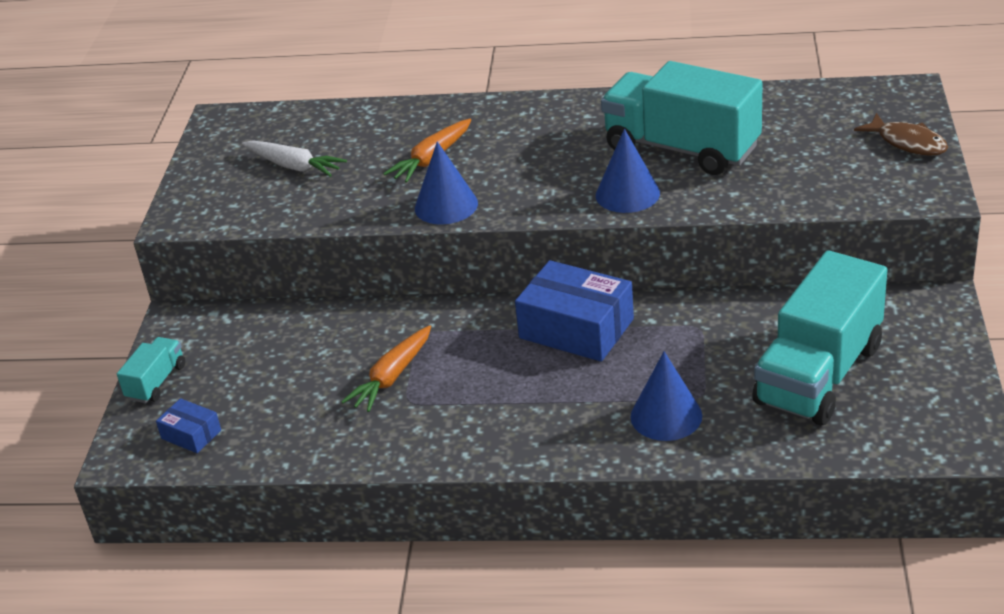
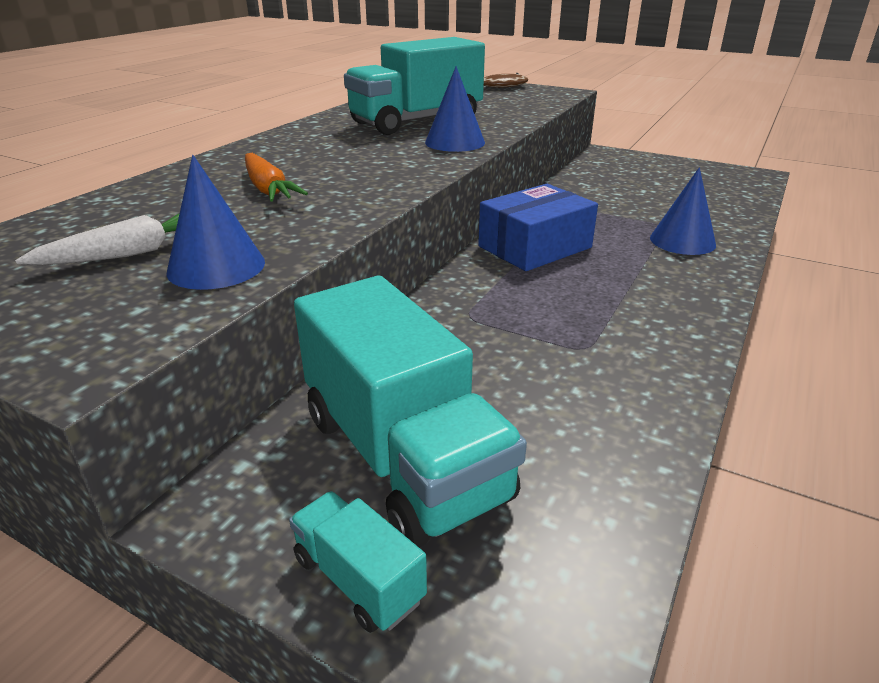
camera: 70 degrees left, 5 degrees down
blue box [156,398,221,453] -> none
orange carrot [341,325,431,412] -> none
blue cone [415,141,478,225] -> blue cone moved to [166,155,265,290]
turquoise truck [752,250,887,425] -> turquoise truck moved to [294,276,527,548]

